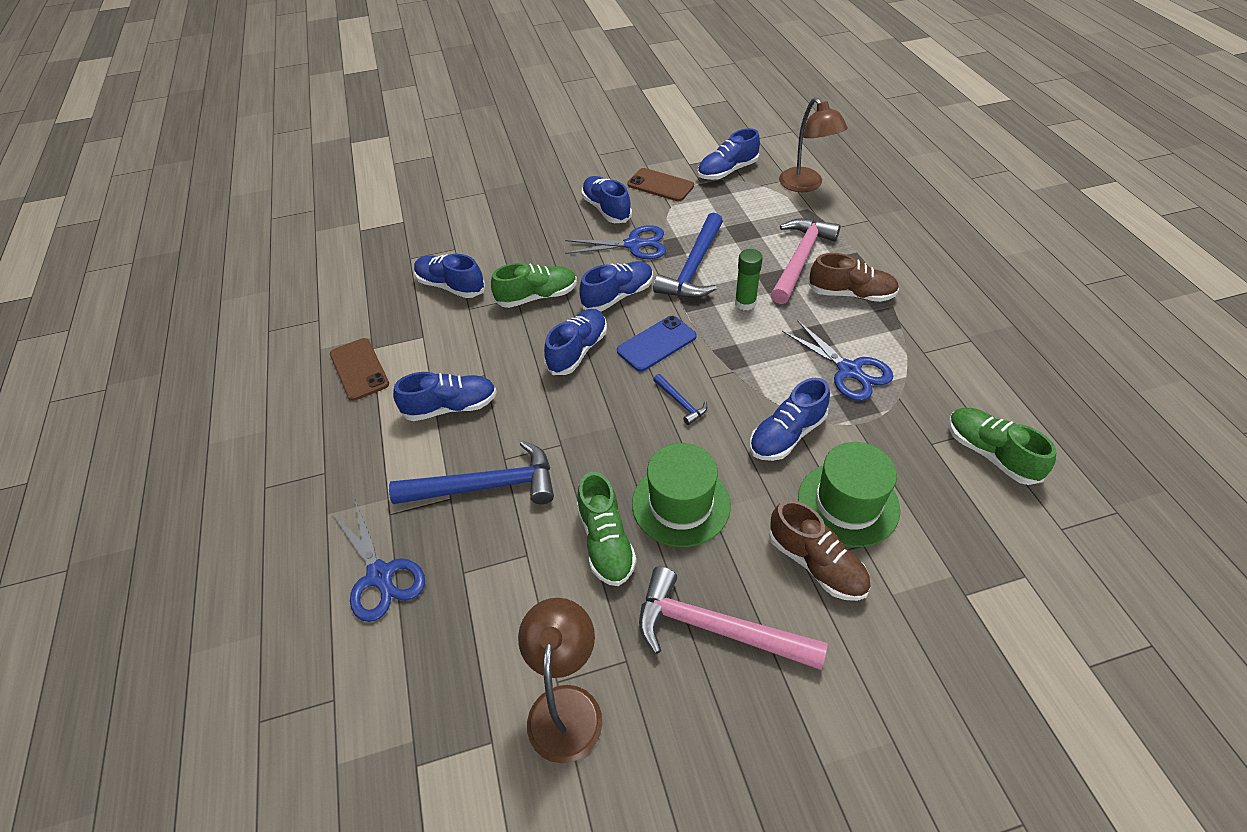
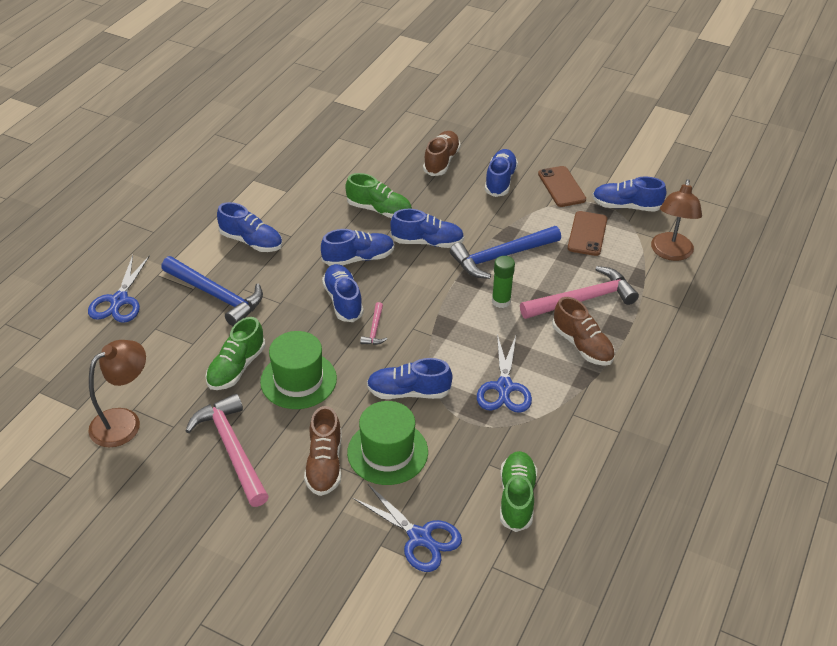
camera: 40 degrees right, 5 degrees down
brown phone [330,338,389,401] -> brown phone moved to [568,211,607,256]
blue shoe [414,254,485,298] -> blue shoe moved to [322,264,364,322]
blue scissors [565,225,666,259] -> blue scissors moved to [353,484,462,572]
blue phone [617,316,697,372] -> none
blue hammer [653,374,707,425] -> pink hammer [360,302,387,345]
none -> brown shoe [423,131,461,176]

